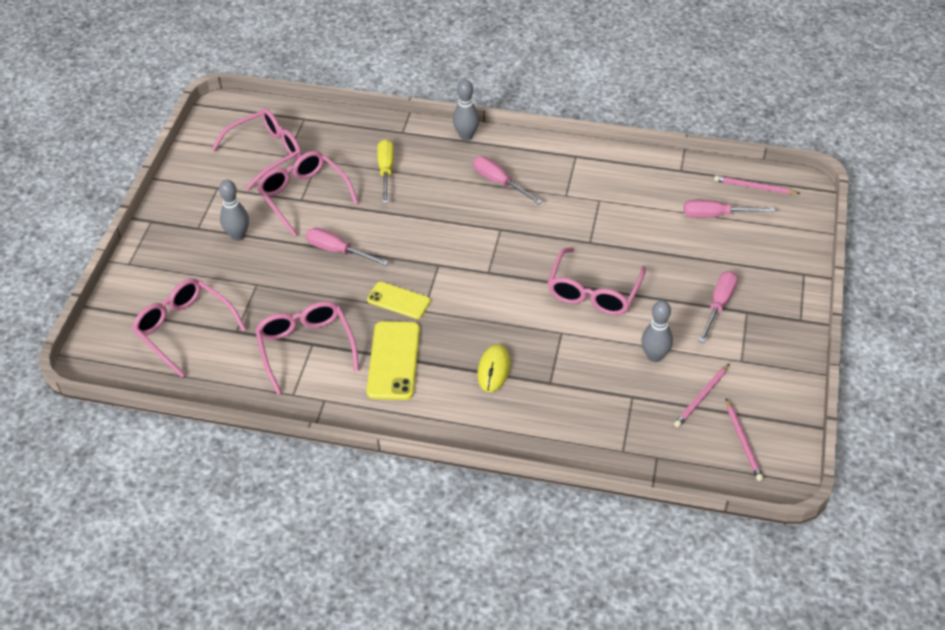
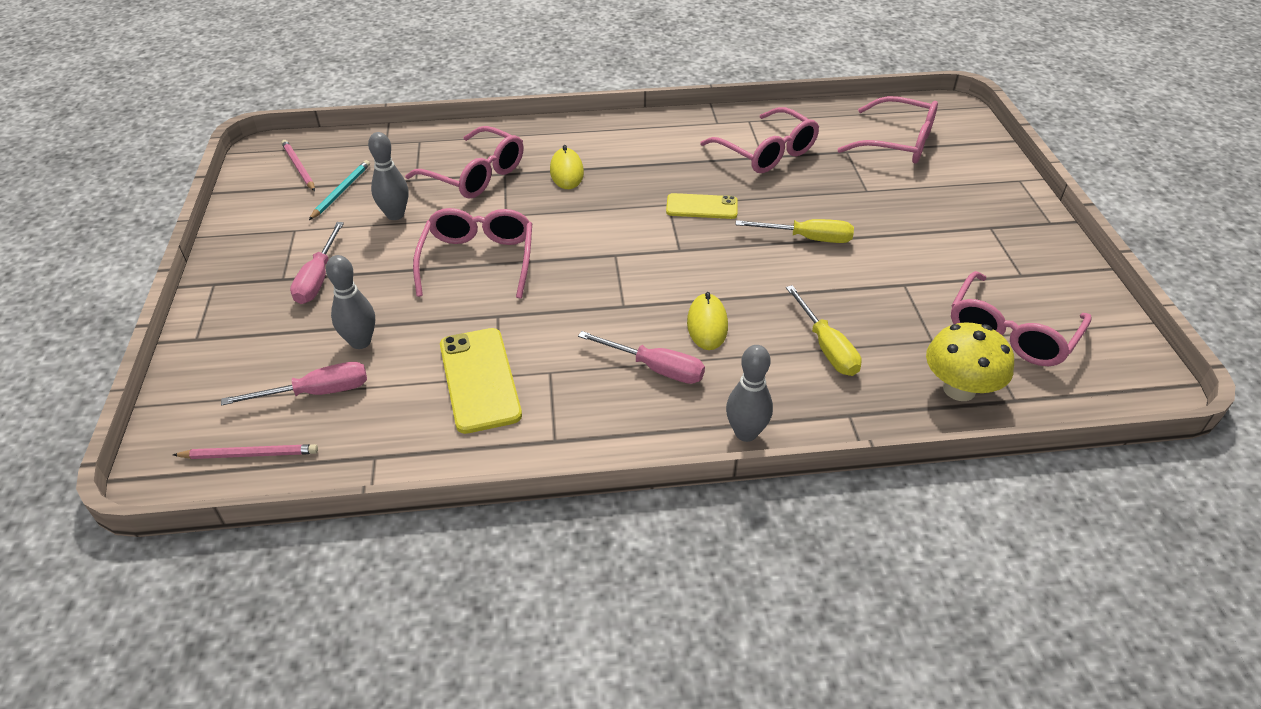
camera: 160 degrees right, 5 degrees down
grey bowling pin [219,180,249,241] -> grey bowling pin moved to [326,255,375,349]
pink glasses [257,151,358,236] -> pink glasses moved to [405,126,524,199]
pink screwdriver [306,228,389,266] -> yellow screwdriver [736,219,854,243]
yellow phone [367,321,420,400] -> yellow phone moved to [440,328,522,434]
pink pencil [674,363,730,428] -> turquoise pencil [309,160,370,220]
none -> yellow mouse [687,292,728,350]
none -> yellow mushroom [926,322,1014,401]

